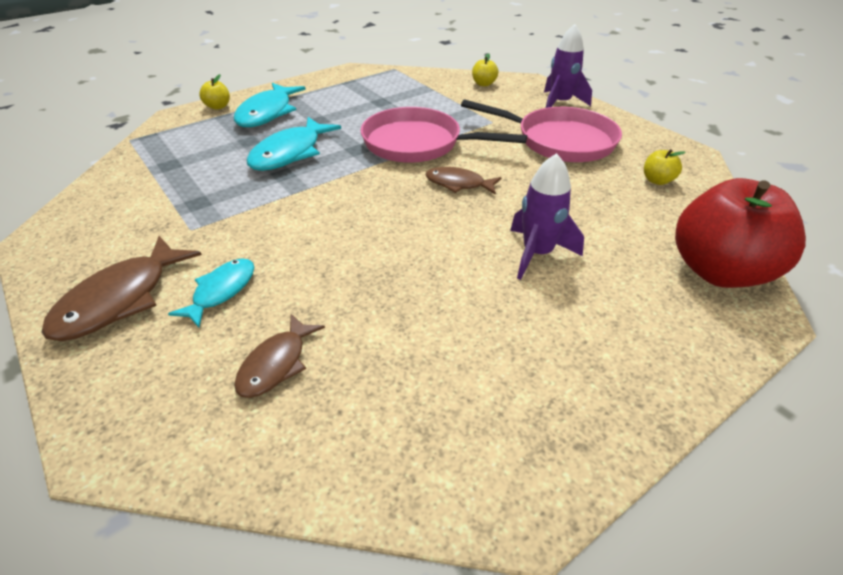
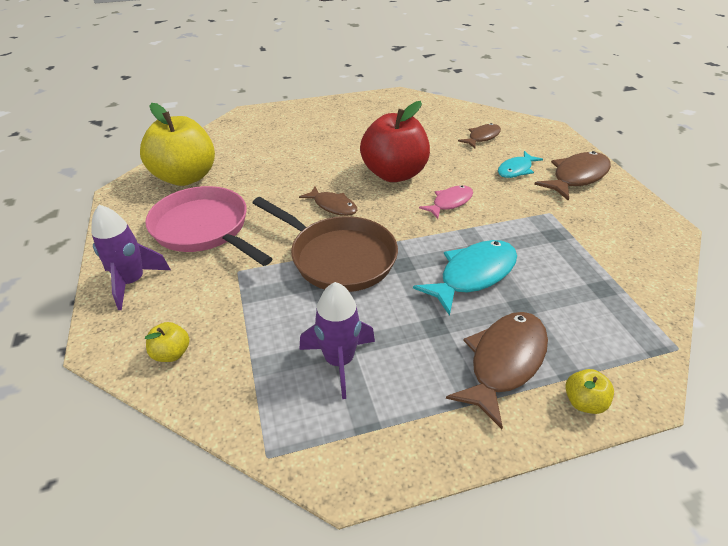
camera: 160 degrees left, 0 degrees up
turquoise fish [234,83,306,127] -> brown fish [446,312,548,429]
pink pan [361,107,527,163] -> brown pan [253,197,398,292]
purple rocket [510,153,584,280] -> purple rocket moved to [299,282,375,399]
yellow apple [644,149,686,185] -> yellow apple [140,103,215,186], size x2.46
red apple [675,178,806,288] -> red apple moved to [360,101,430,182]
none -> pink fish [419,185,473,219]

